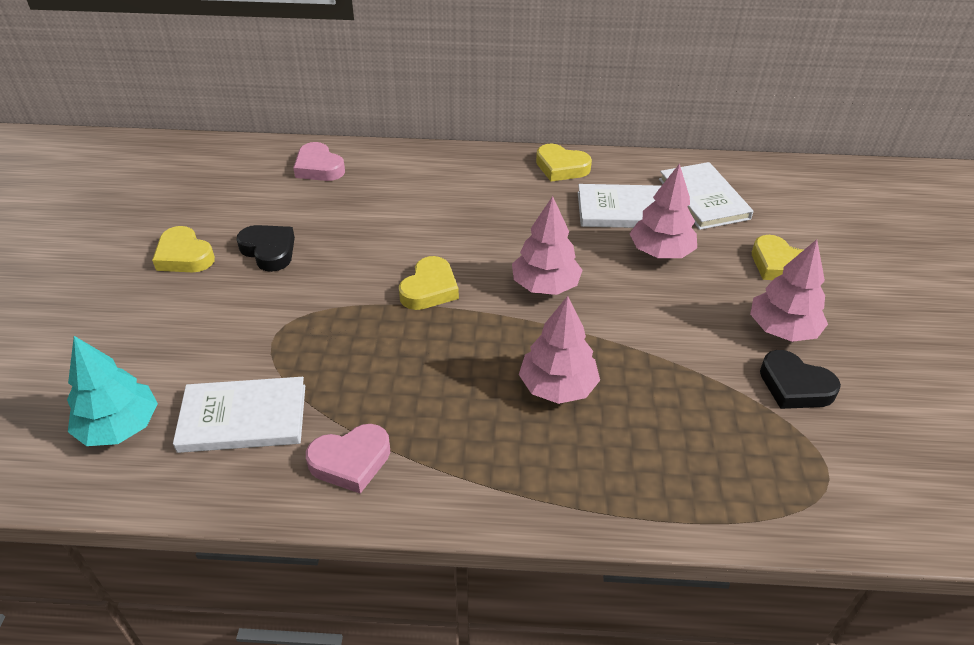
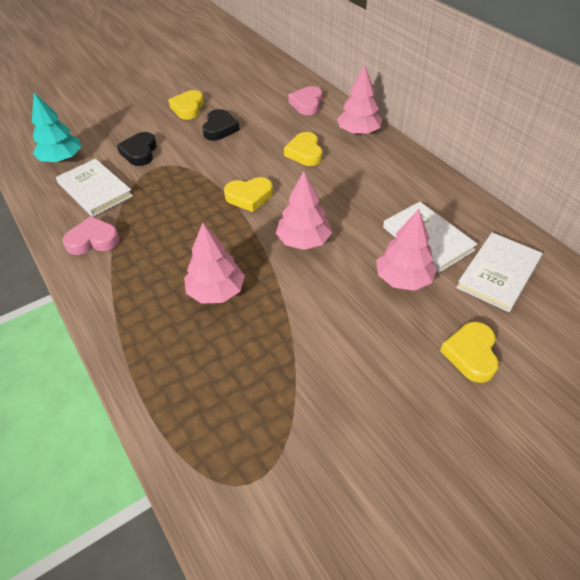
camera: 55 degrees right, 5 degrees up
pink heart [306,424,390,494] -> pink heart turned 135 degrees clockwise [62,216,120,255]
yellow heart [536,144,592,182] -> yellow heart moved to [284,132,322,166]
pink tree [750,239,828,342] -> pink tree moved to [337,65,382,135]
black heart [760,350,841,409] -> black heart moved to [117,132,157,166]

